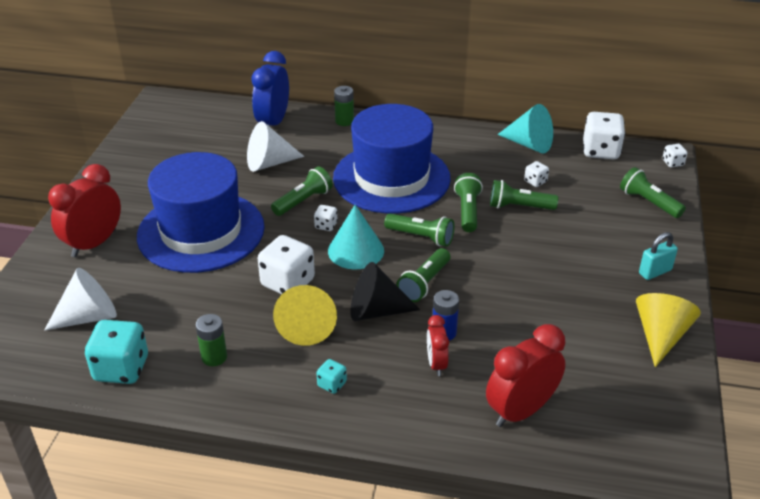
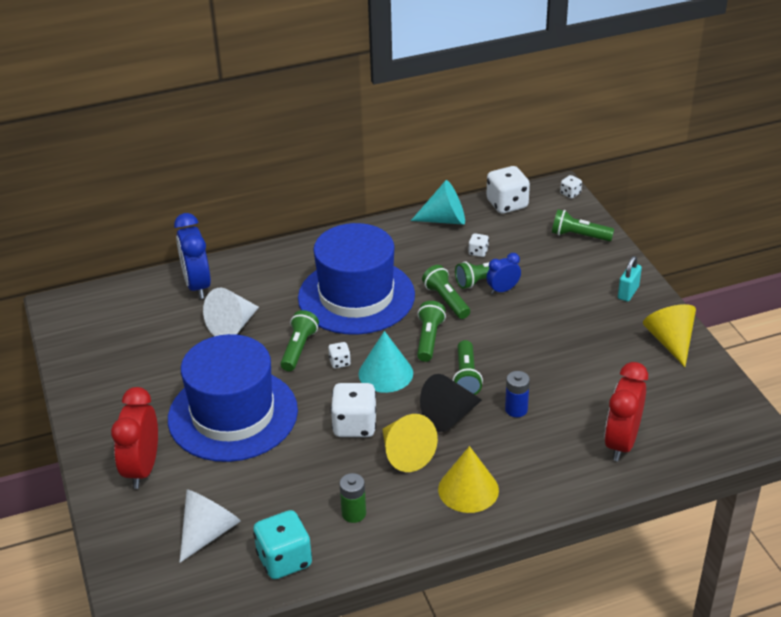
camera: 30 degrees left, 0 degrees up
turquoise dice [316,359,347,394] -> yellow cone [438,446,499,513]
green battery [334,86,354,126] -> none
green flashlight [384,213,455,247] -> green flashlight turned 75 degrees counterclockwise [417,301,446,362]
red clock [427,315,449,376] -> none
none -> blue clock [486,253,521,294]

